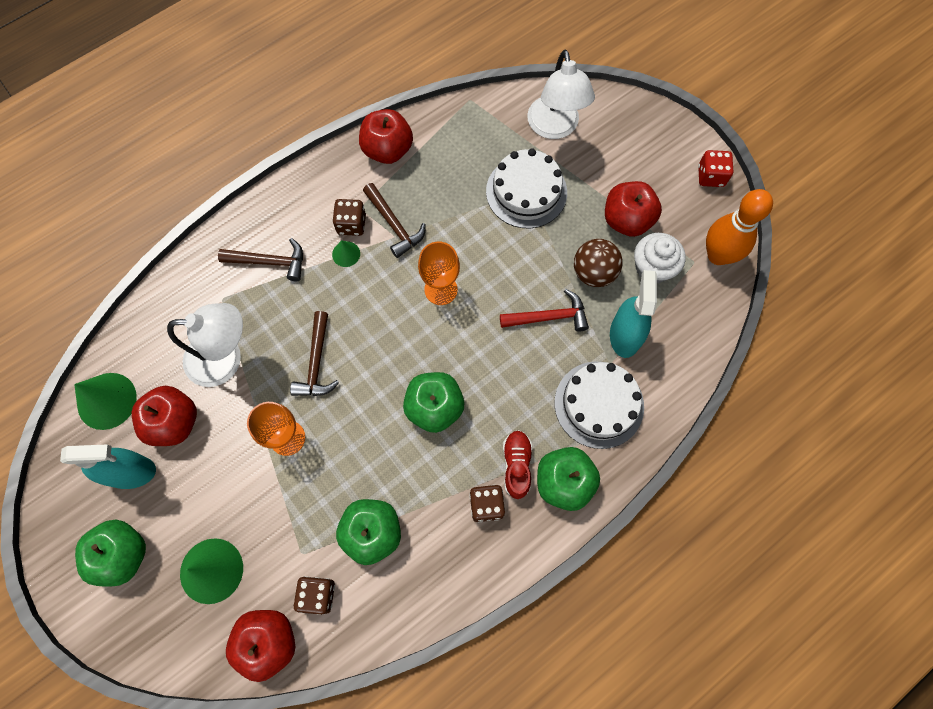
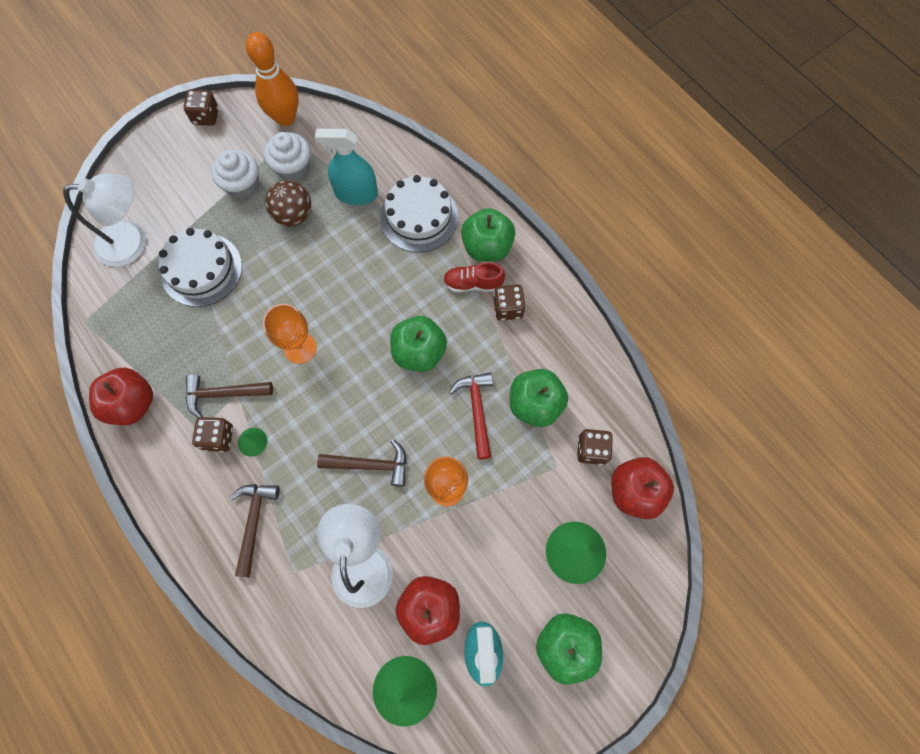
camera: 90 degrees left, 0 degrees up
brown hammer [363,183,426,258] -> brown hammer turned 150 degrees counterclockwise [186,374,273,418]
red hammer [500,289,589,332] -> red hammer moved to [449,372,493,460]
red apple [605,181,662,237] -> white cupcake [211,150,259,199]
red dice [698,150,733,187] -> brown dice [184,90,219,126]

